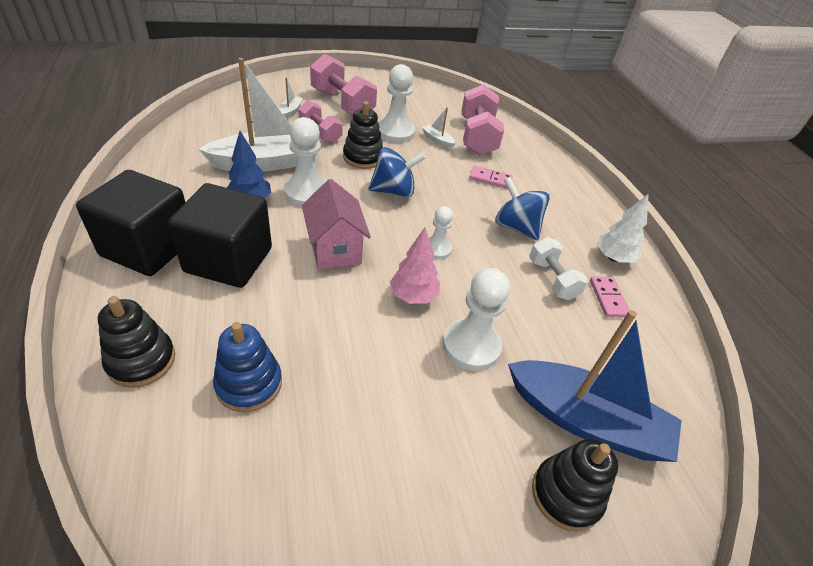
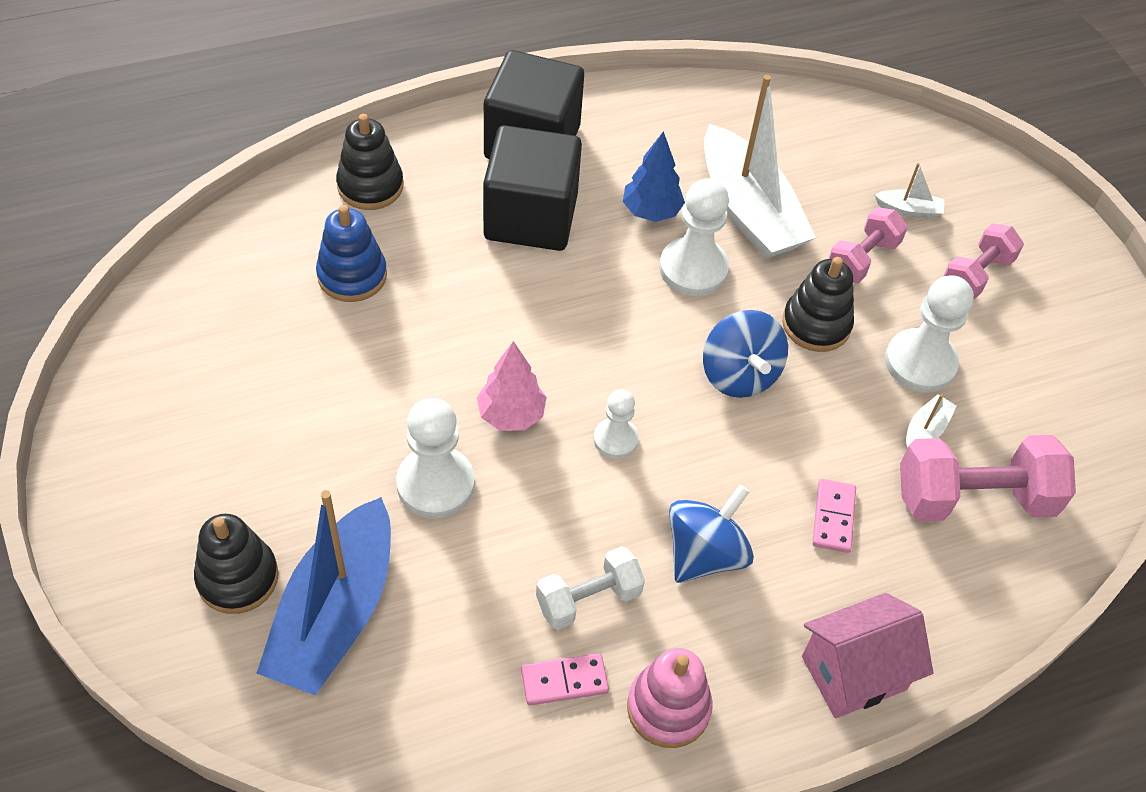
camera: 85 degrees right, 10 degrees up
pink house [302,179,371,269] -> pink house moved to [802,593,933,719]
pink dumbbell [310,54,377,115] -> pink dumbbell [943,223,1024,300], size x0.61
white tree [597,194,649,263] -> pink stacking toy [627,648,713,748]

